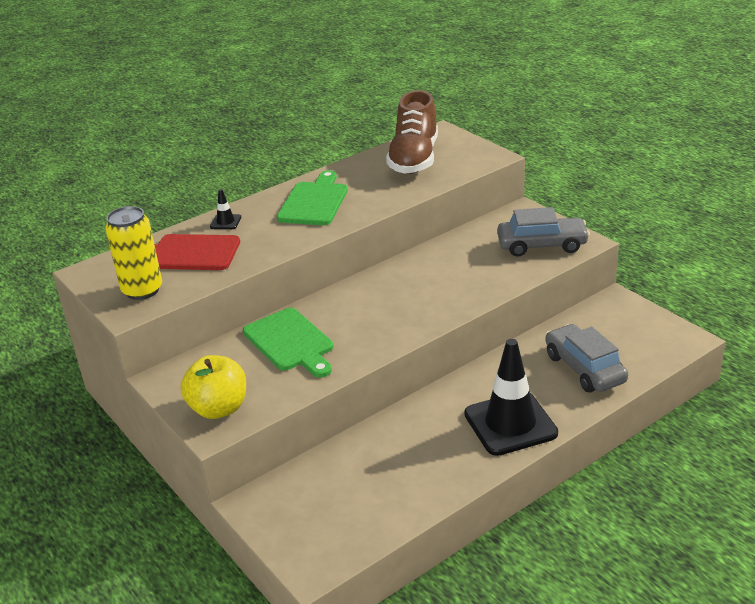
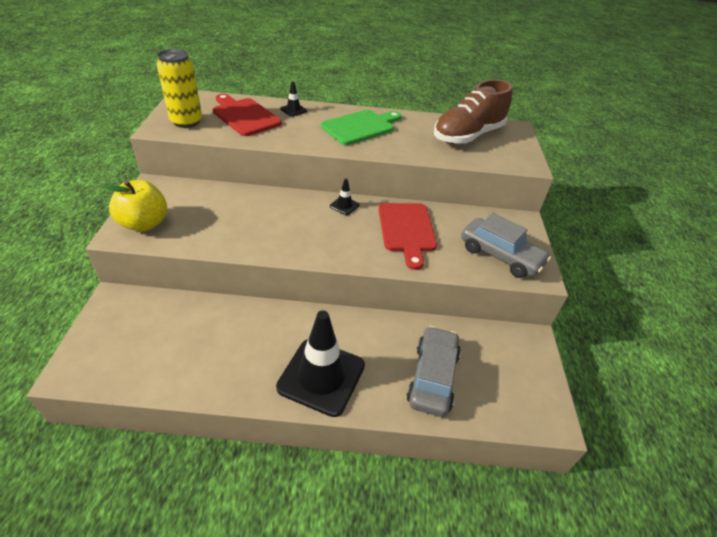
camera: 35 degrees right, 10 degrees up
green cutting board [243,308,333,378] -> none
none -> black traffic cone [330,178,359,215]
none -> red cutting board [379,203,437,270]

